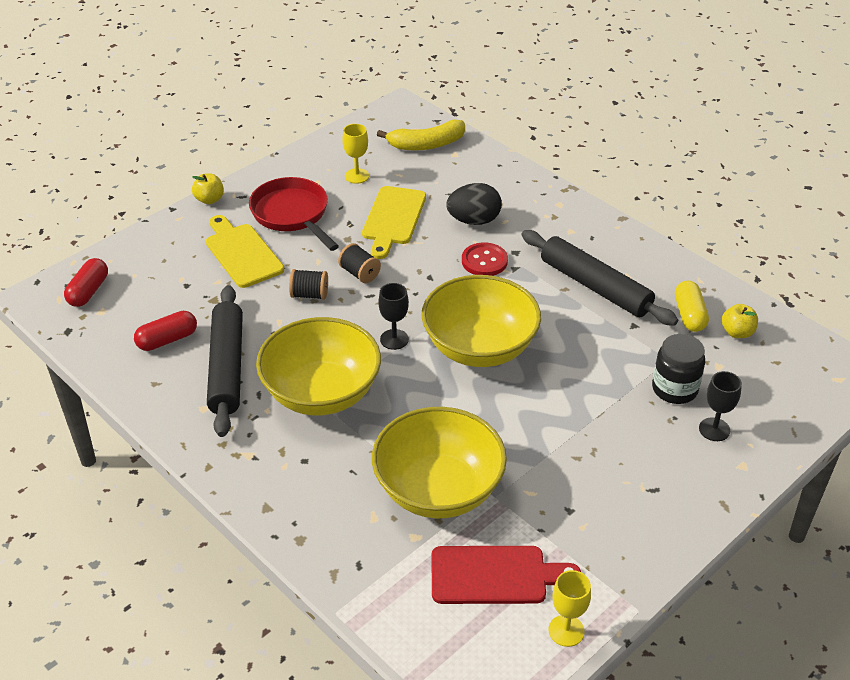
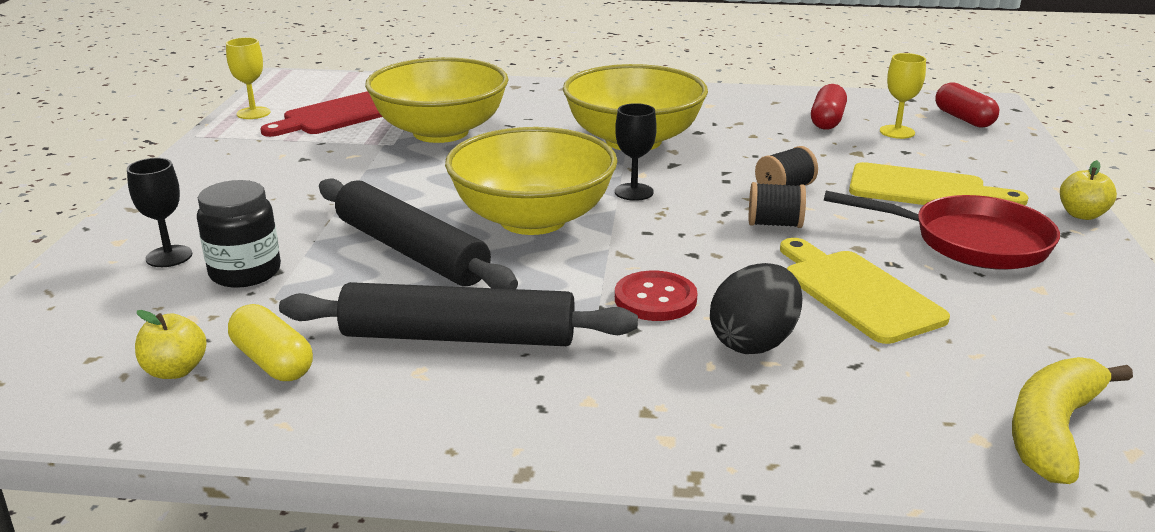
camera: 140 degrees right, 15 degrees down
black rolling pin [207,285,243,437] -> black rolling pin moved to [319,178,518,289]
yellow goblet [342,124,369,184] -> yellow goblet moved to [880,53,926,139]

